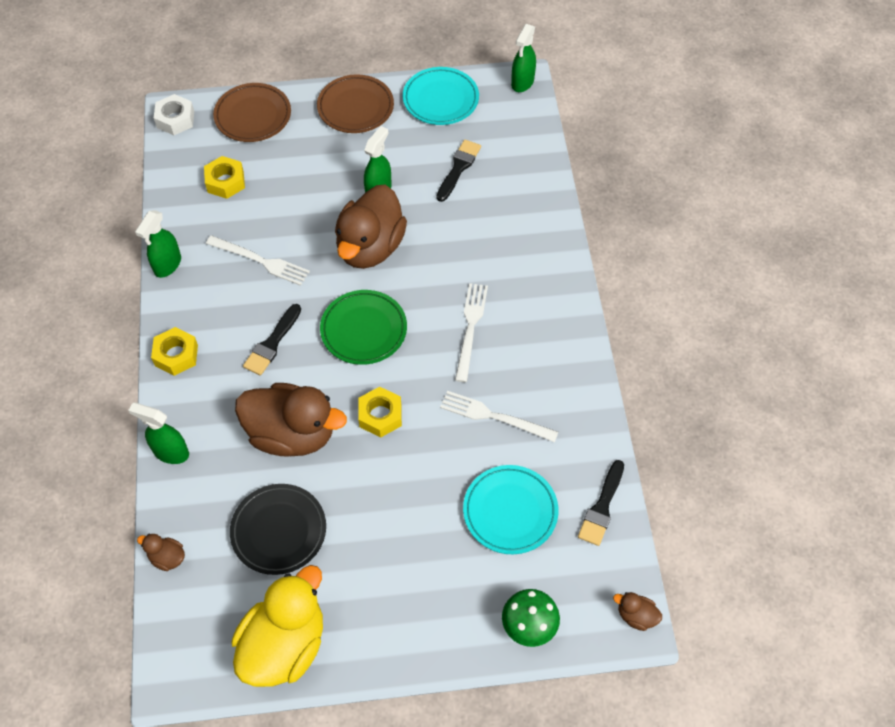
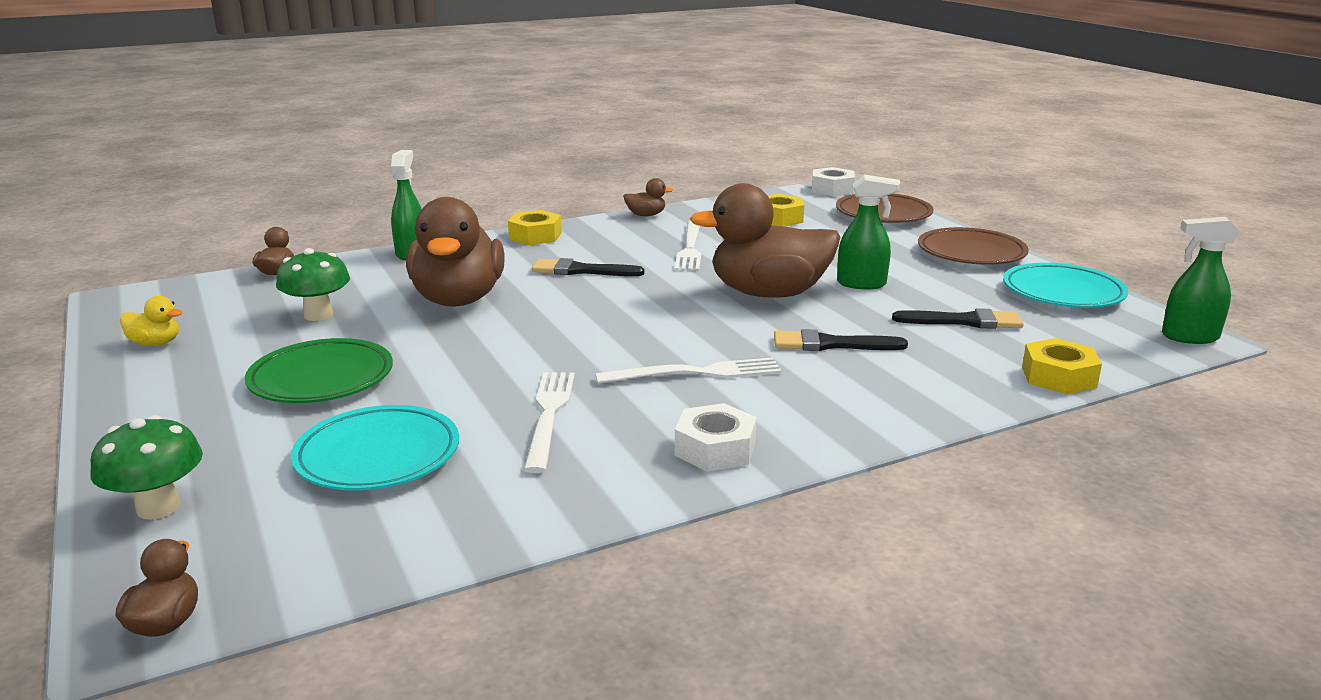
camera: 70 degrees right, 35 degrees down
green spray bottle [135,210,181,278] -> brown duck [623,178,673,216]
black plate [230,484,326,575] -> green mushroom [276,248,350,321]
yellow duck [232,565,323,687] -> yellow duck [120,296,182,346], size x0.41
green plate [320,290,407,365] -> green plate moved to [245,338,393,403]
yellow nut [358,387,402,438] -> yellow nut moved to [1022,338,1102,395]
black brush [578,460,624,546] -> black brush moved to [774,329,908,351]
none -> white nut [675,403,757,472]

